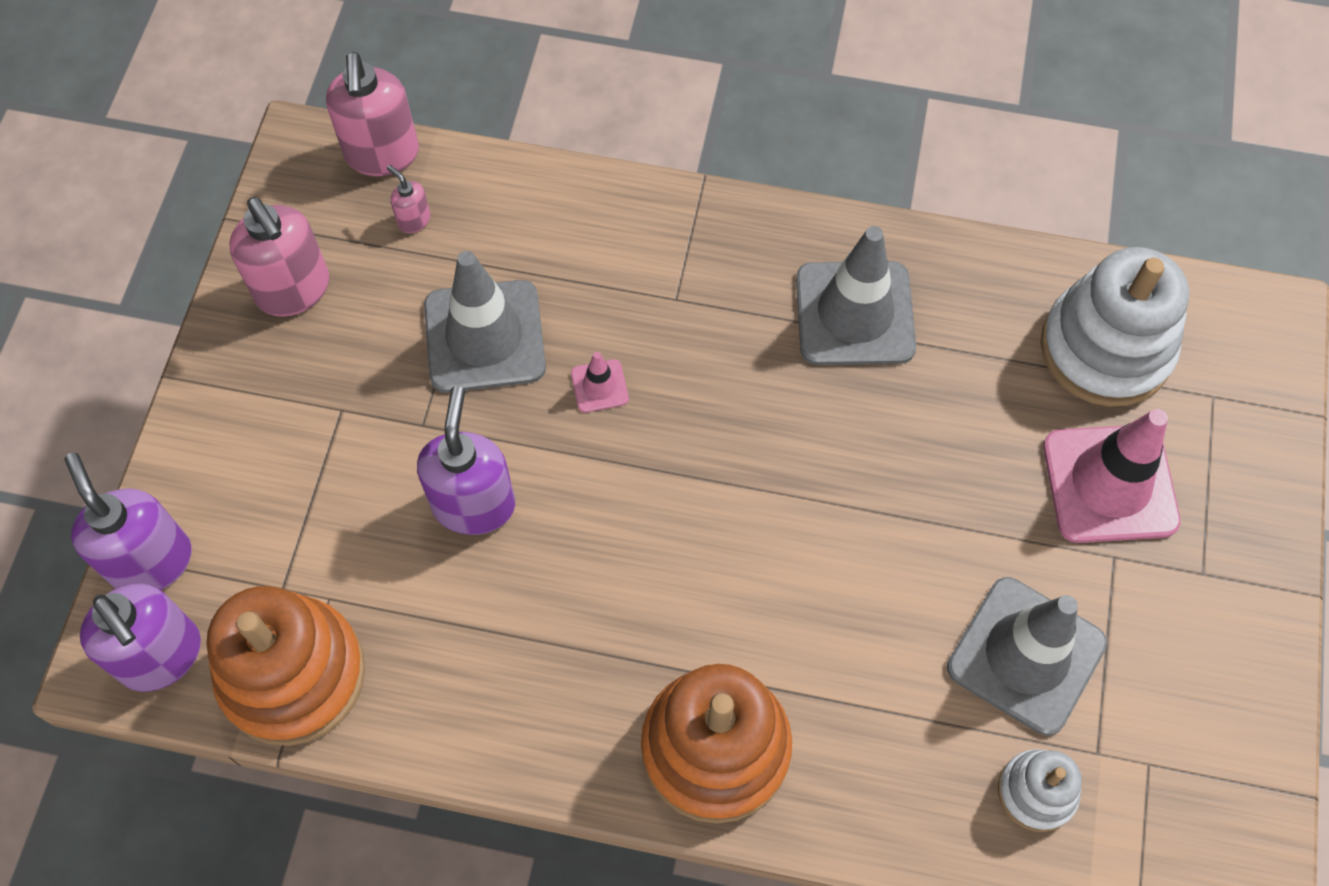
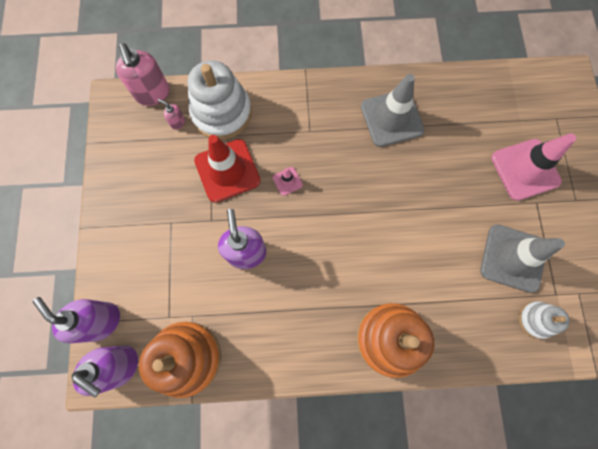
camera: 15 degrees left, 10 degrees up
pink soap dispenser [229,197,329,316] -> none
grey traffic cone [424,251,546,393] -> red traffic cone [194,135,261,203]
white stacking toy [1040,247,1189,407] -> white stacking toy moved to [187,60,252,140]

